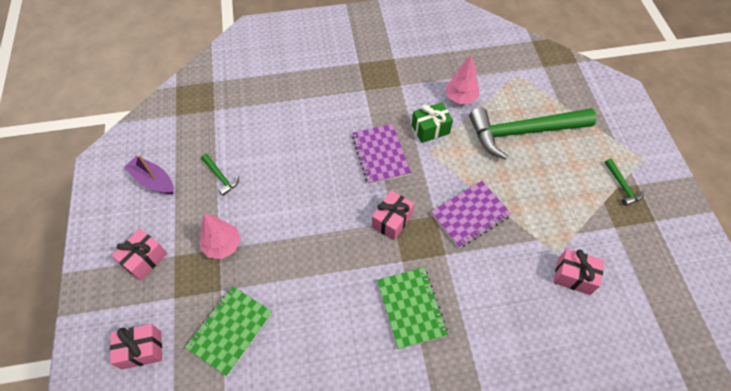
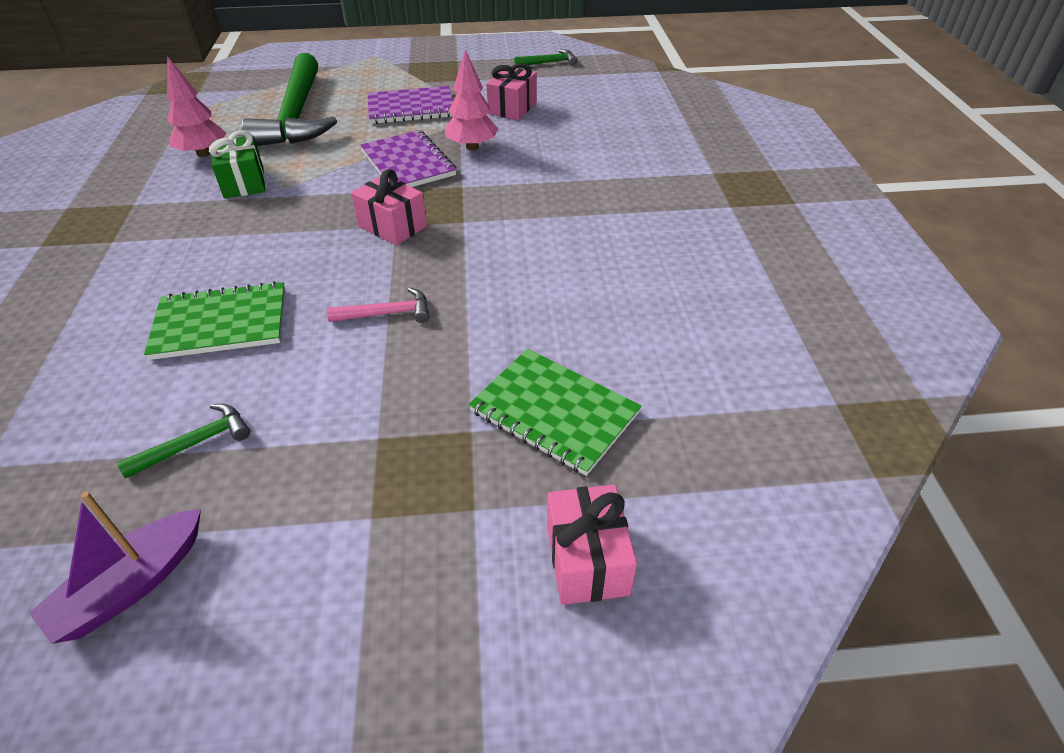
camera: 85 degrees left, 15 degrees down
pink gift [112,229,167,281] -> none
pink tree [200,213,241,259] -> pink tree moved to [445,50,498,150]
purple notebook [352,124,411,185] -> purple notebook moved to [367,86,453,124]
green notebook [377,267,448,349] -> green notebook moved to [144,281,285,360]
green hammer [605,159,644,206] -> green hammer moved to [514,50,577,65]
none -> pink hammer [327,288,429,323]

